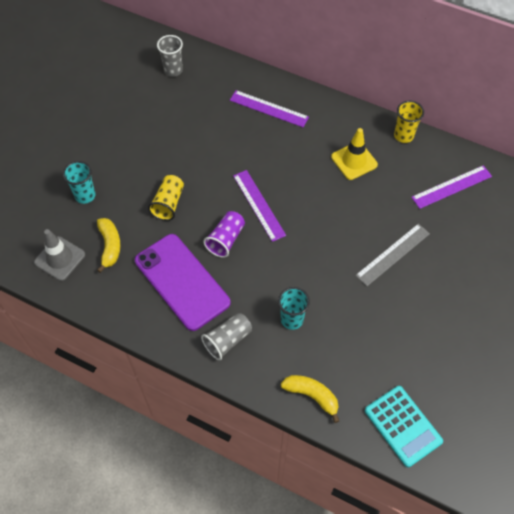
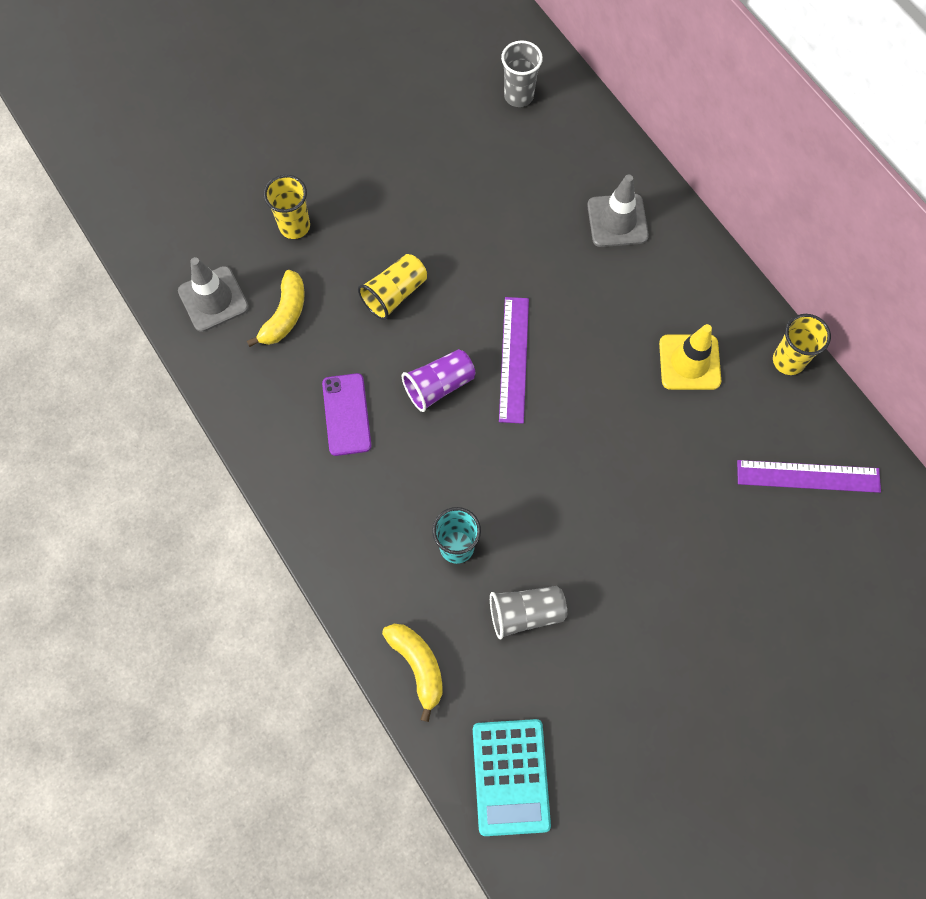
camera: 30 degrees right, 10 degrees up
turquoise cup [63,161,96,204] -> yellow cup [264,175,310,239]
purple phone [135,234,231,331] -> purple phone [322,373,372,456], size x0.54
grey cup [201,313,252,360] -> grey cup moved to [490,586,567,639]
purple ruler [230,90,309,127] -> grey traffic cone [587,174,649,247]
grey ruler [355,224,430,286] -> none

